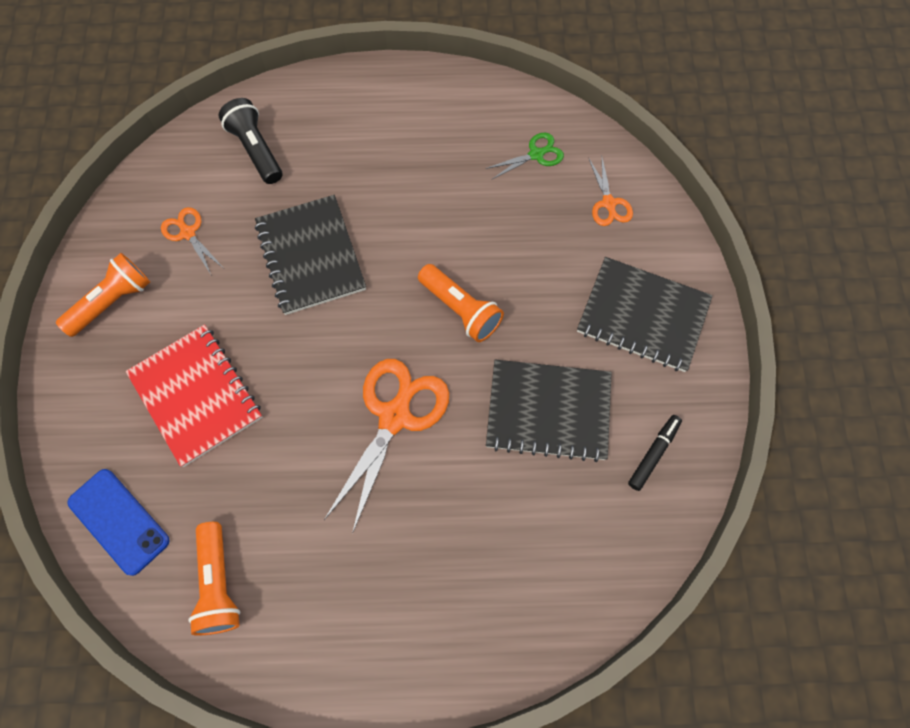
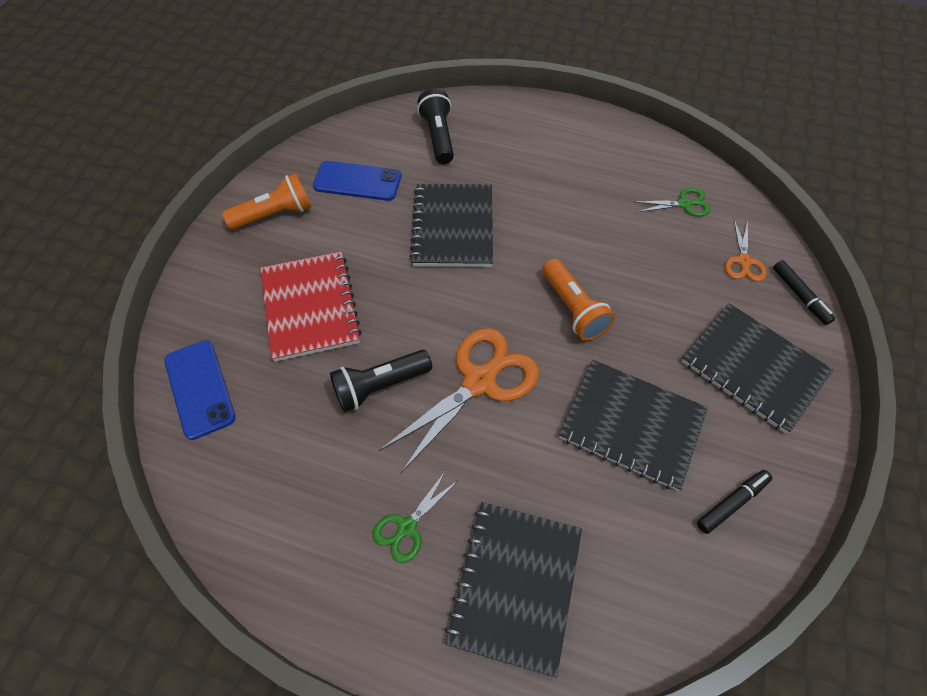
camera: 20 degrees right, 10 degrees down
orange scissors [161,207,222,276] -> blue phone [313,161,401,201]
orange flashlight [188,522,240,636] -> none
none -> black flashlight [330,350,432,412]
none -> green scissors [373,472,457,563]
none -> black notebook [445,502,582,678]
none -> black marker [773,260,835,325]

